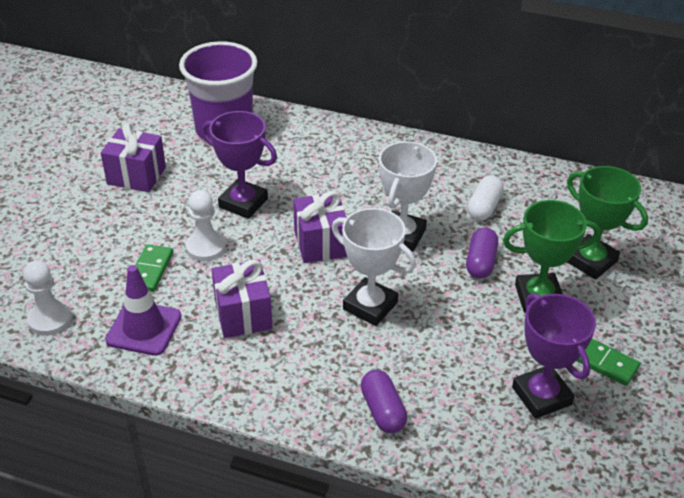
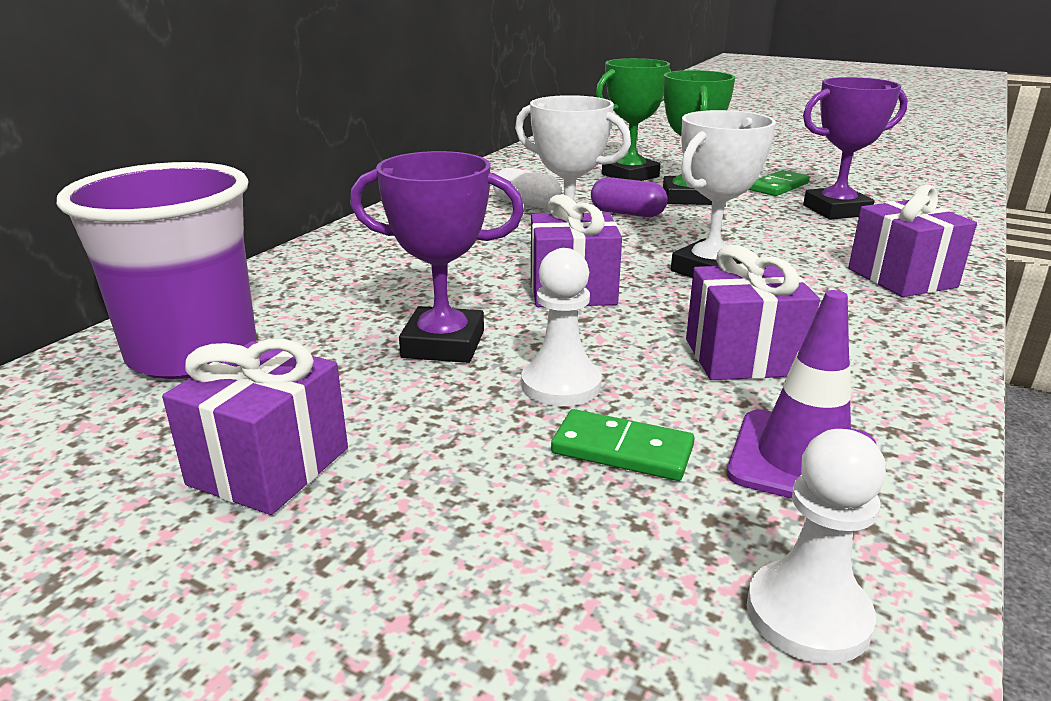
camera: 80 degrees left, 15 degrees down
purple trophy [202,111,277,219] -> purple trophy turned 60 degrees clockwise [350,151,524,363]
purple capsule [361,370,407,433] -> purple gift [848,184,977,297]

